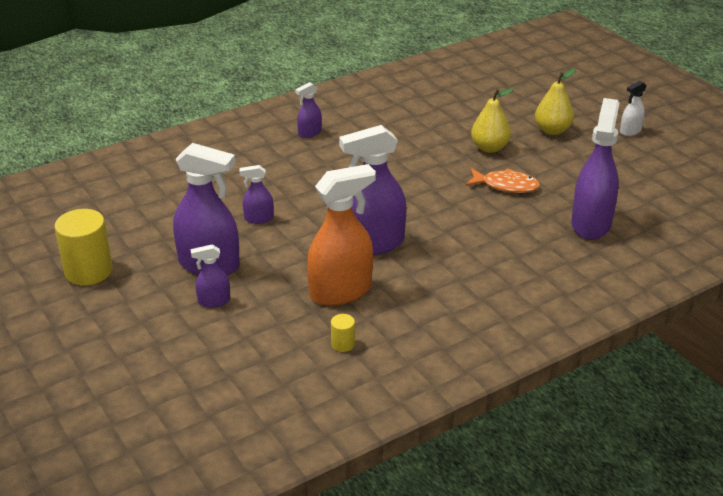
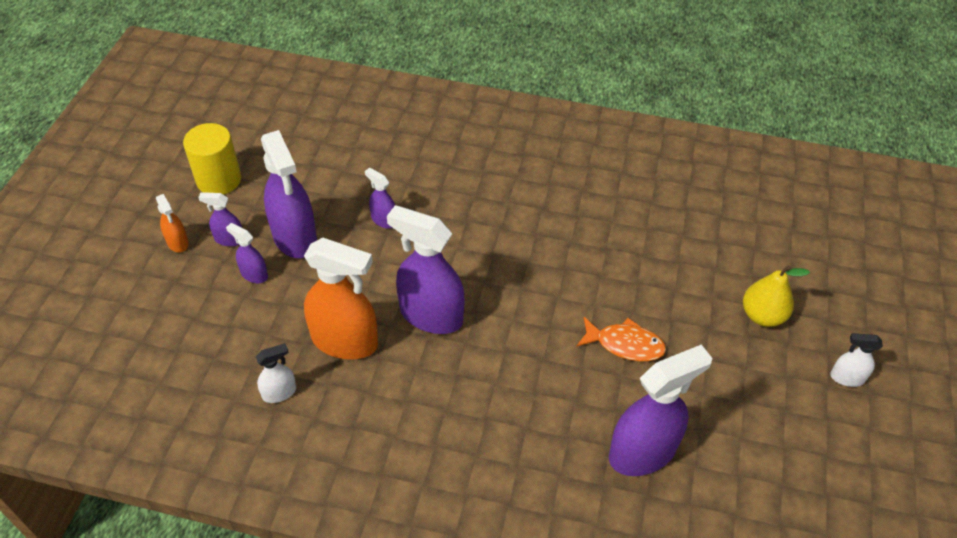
camera: 45 degrees right, 15 degrees up
purple spray bottle [295,82,322,138] -> purple spray bottle moved to [198,192,242,247]
yellow cylinder [331,314,355,352] -> white spray bottle [256,343,296,403]
orange fish [466,168,540,193] -> orange fish turned 45 degrees counterclockwise [576,317,666,361]
yellow pear [471,88,514,153] -> none
none -> orange spray bottle [156,194,189,253]

